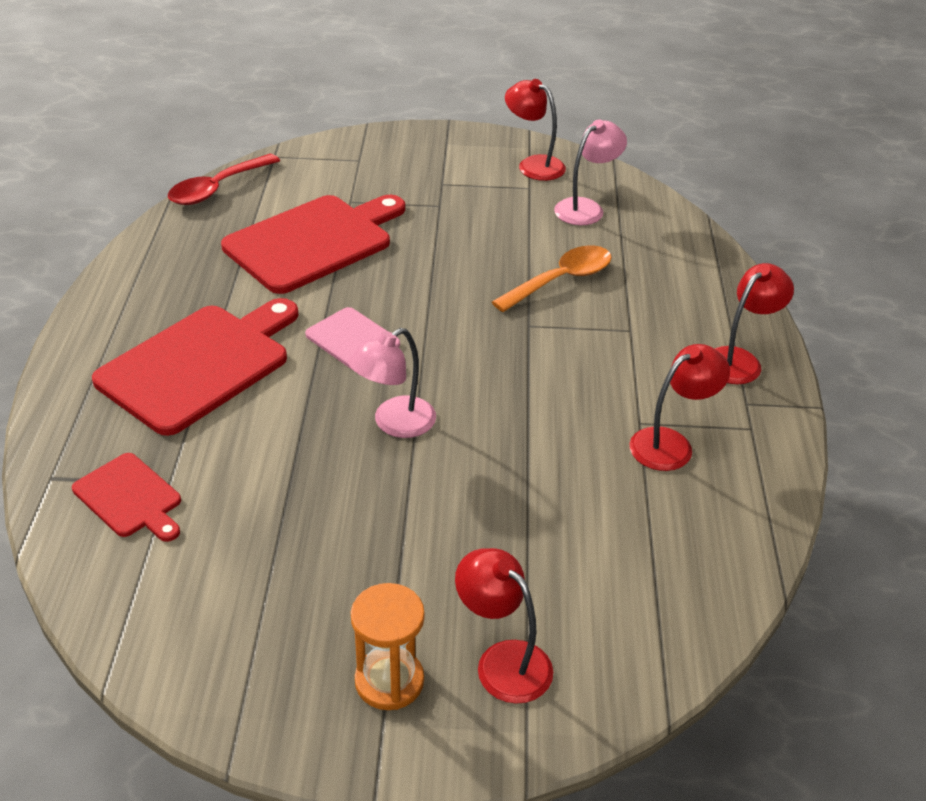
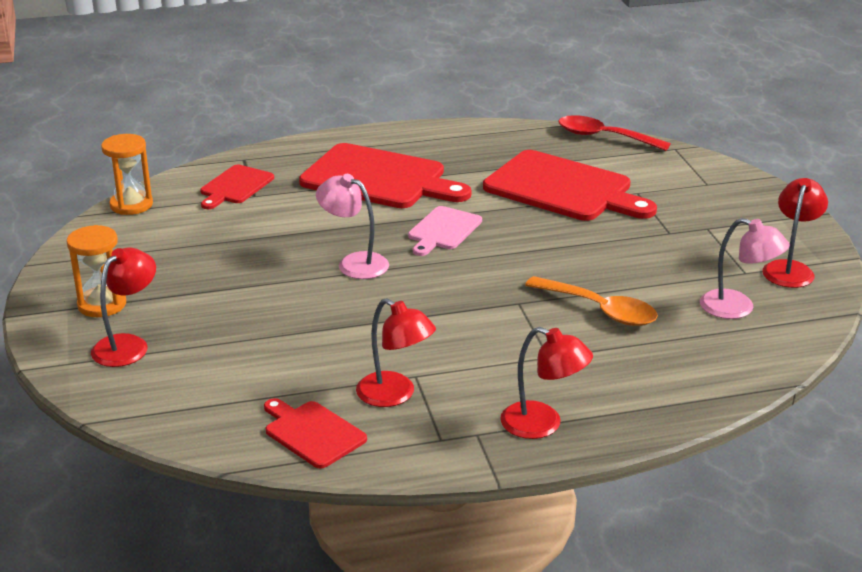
camera: 75 degrees right, 10 degrees down
none -> orange hourglass [101,134,153,215]
none -> red cutting board [264,398,367,469]

